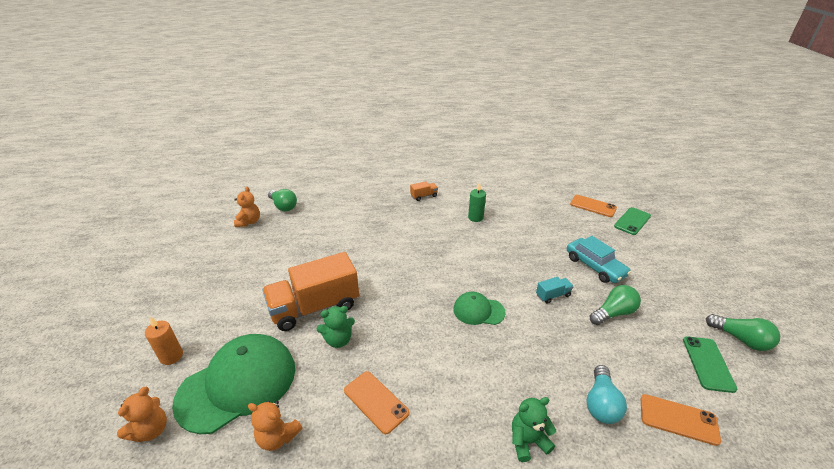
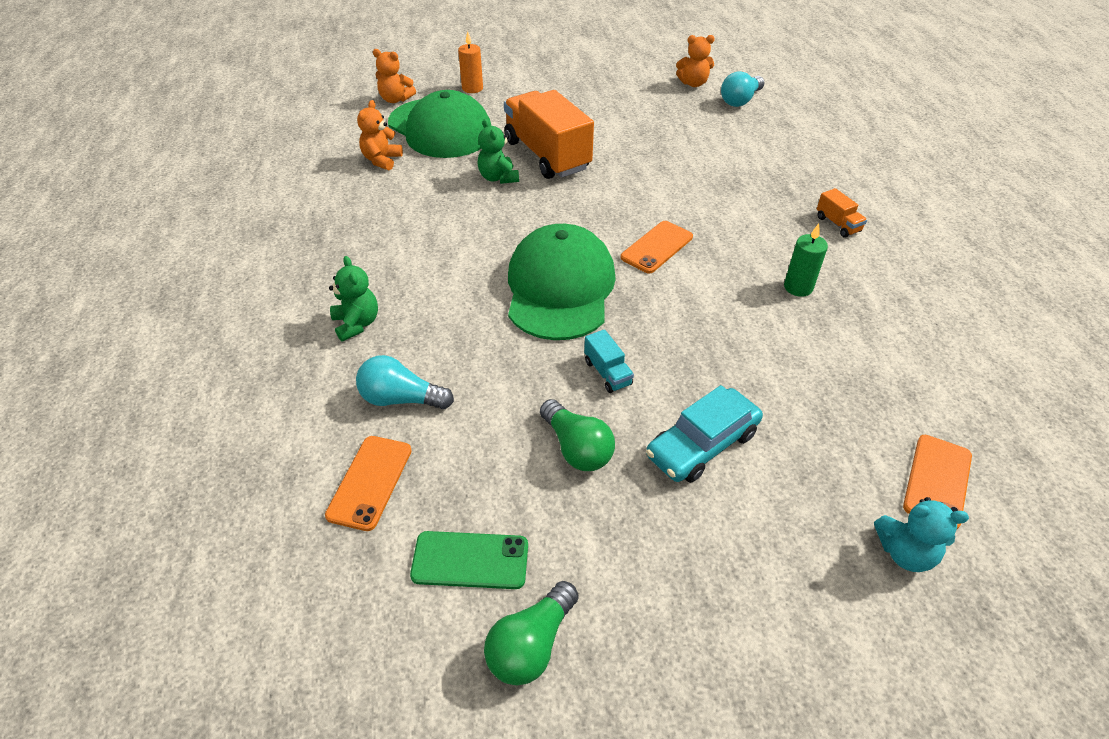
camera: 85 degrees right, 10 degrees up
green light bulb [268,189,297,211] -> turquoise light bulb [721,71,765,107]
orange phone [344,371,409,434] -> orange phone moved to [621,221,693,274]
green cap [453,292,506,325] -> green cap [508,224,616,340], size x1.93
green phone [614,207,651,235] -> turquoise teddy bear [874,497,969,572]

